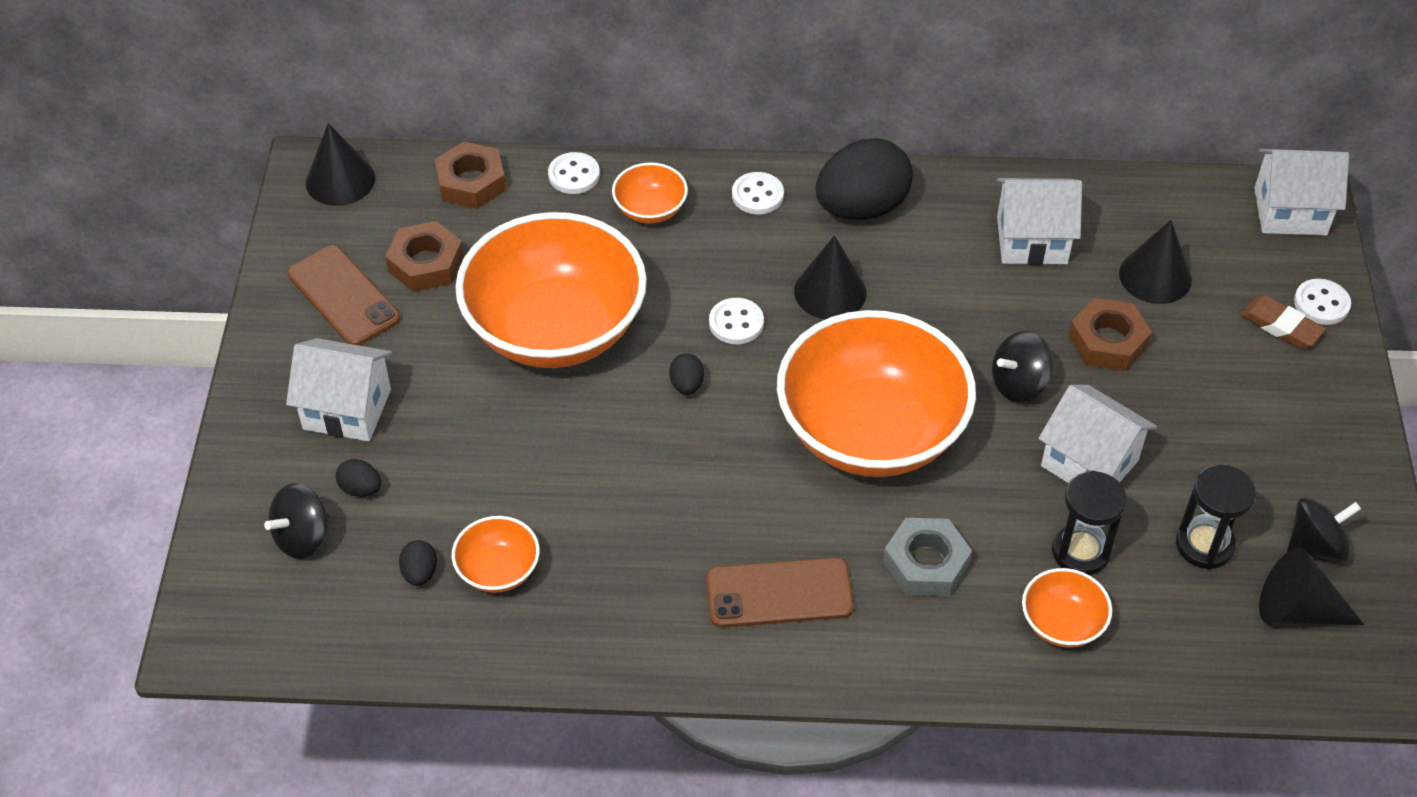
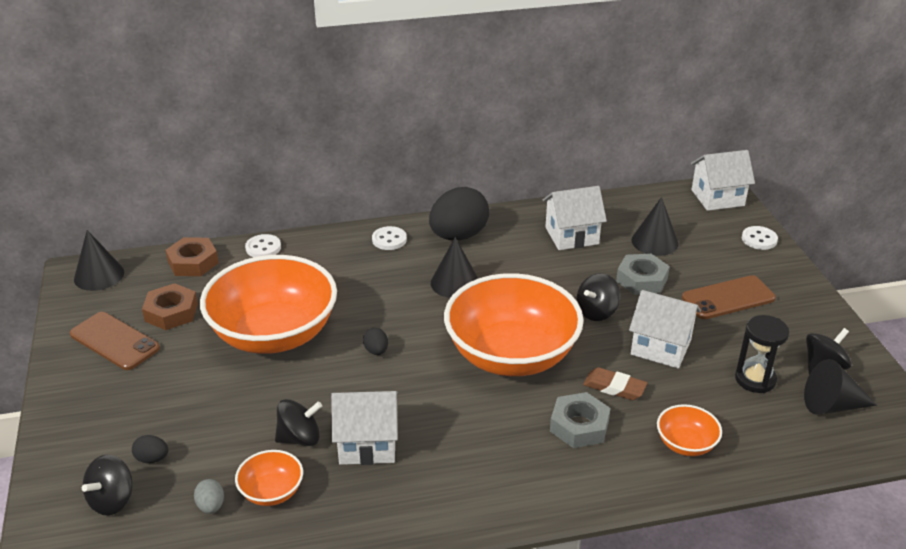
camera: 15 degrees left, 15 degrees down
white house [286,338,392,442] -> white house moved to [331,391,398,465]
black egg [399,540,437,586] -> grey egg [194,479,224,514]
orange bowl [612,163,688,224] -> none
brown phone [706,557,854,628] -> brown phone moved to [682,275,776,319]
white button [709,298,764,344] -> none
black hourglass [1052,471,1127,575] -> none
brown nut [1068,298,1152,371] -> grey nut [616,254,670,295]
brown eraser [1240,295,1326,348] -> brown eraser moved to [583,367,647,400]
none -> black spinning top [275,399,322,446]

